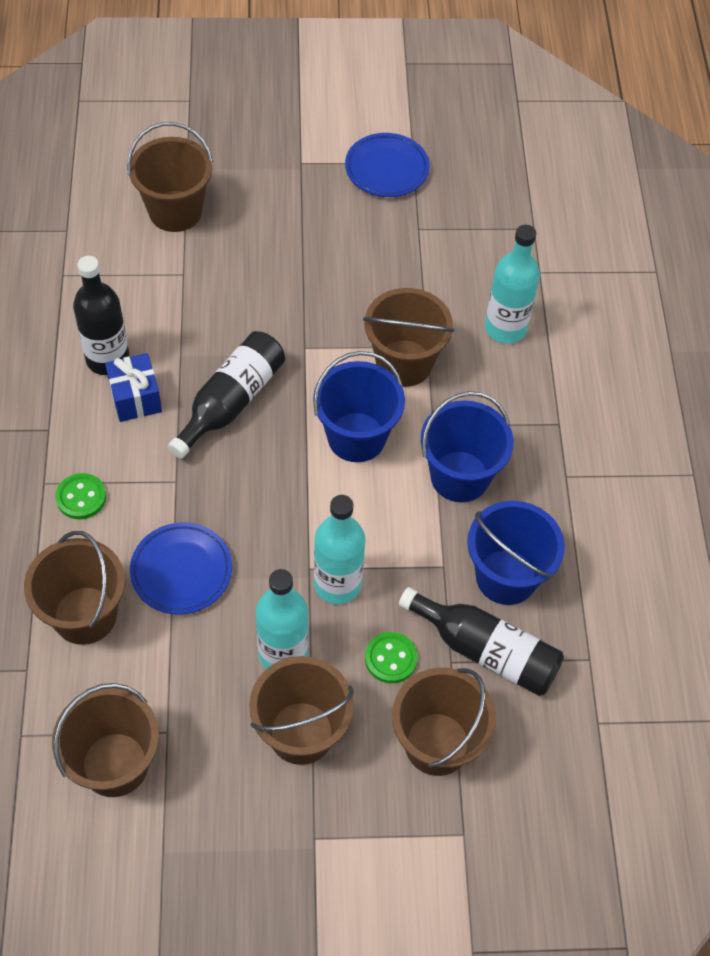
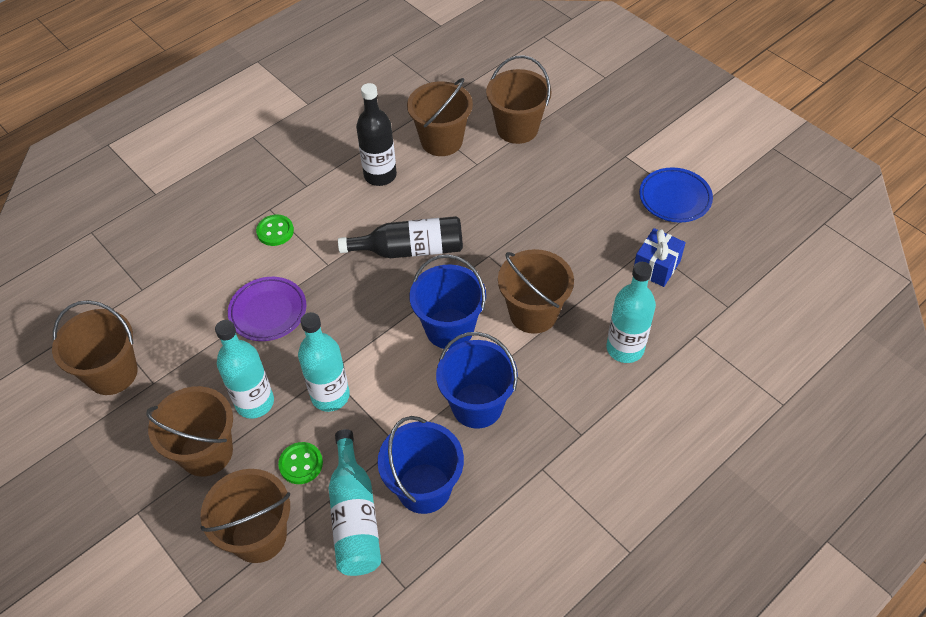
camera: 55 degrees right, 5 degrees down
brown bucket [24,531,125,645] -> brown bucket moved to [407,78,473,156]
blue gift [105,353,162,422] -> blue gift moved to [634,228,686,287]
blue plate [130,522,232,615] -> purple plate [228,277,306,341]
black bottle [399,587,564,696] -> turquoise bottle [329,429,381,576]

